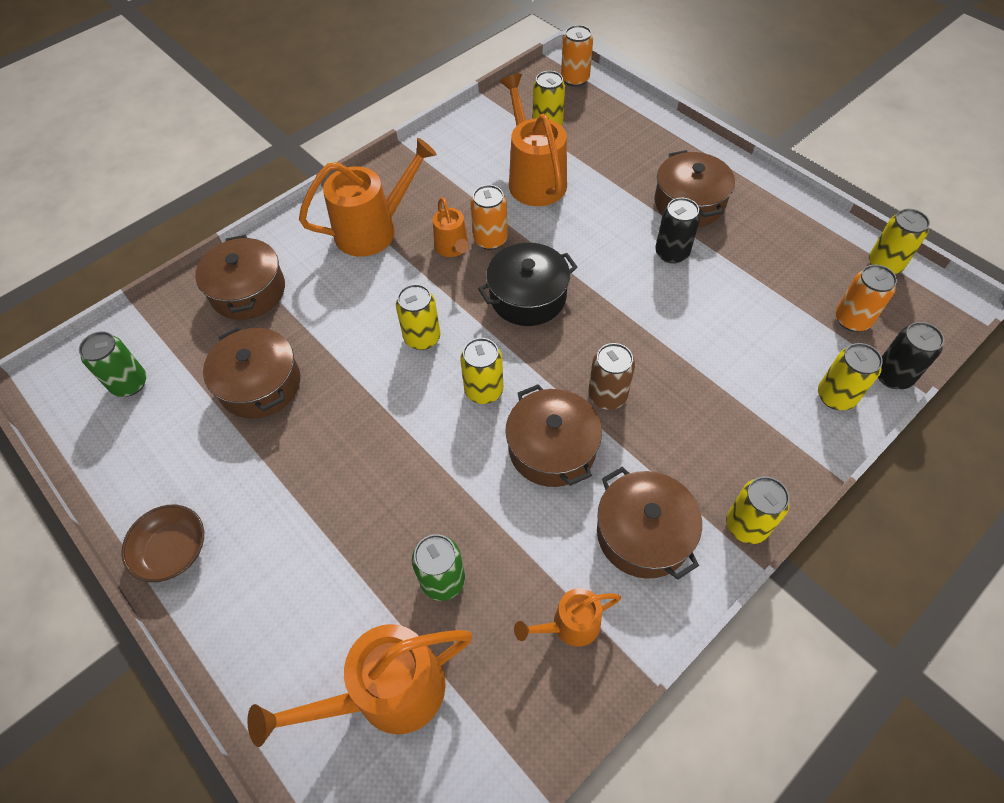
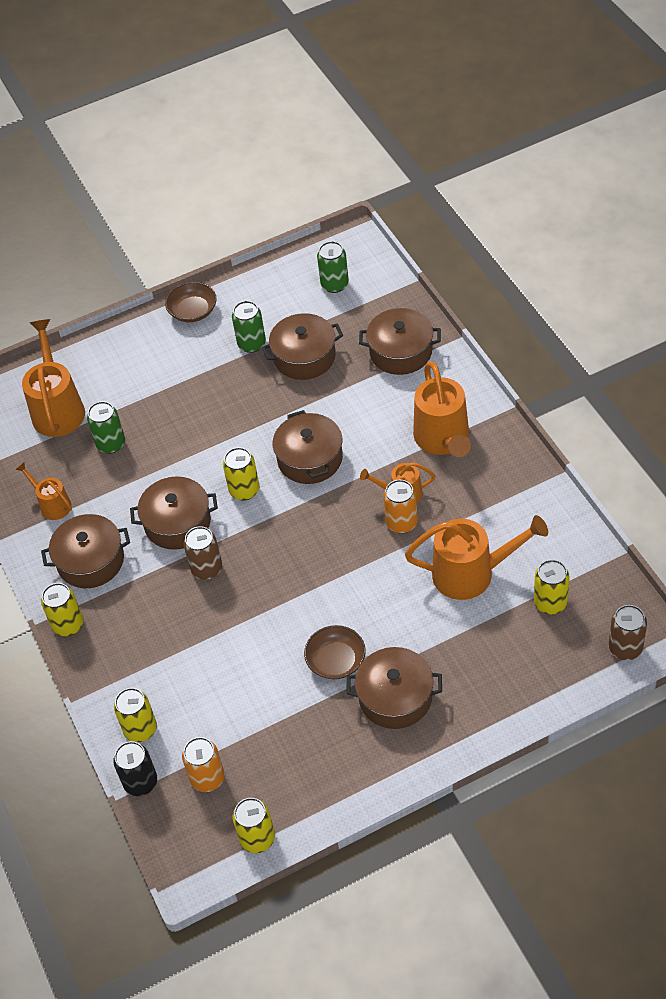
camera: 110 degrees right, 5 degrees down
yellow can [396,284,440,350] -> brown pot [273,410,343,484]
black pot [478,243,578,326] -> none
orange watering can [514,588,621,647] -> orange watering can turned 45 degrees counterclockwise [15,462,72,520]
orange can [561,25,593,87] -> brown can [609,605,647,660]
black can [655,198,700,264] -> brown bowl [304,625,366,679]
none -> green can [232,301,266,353]

